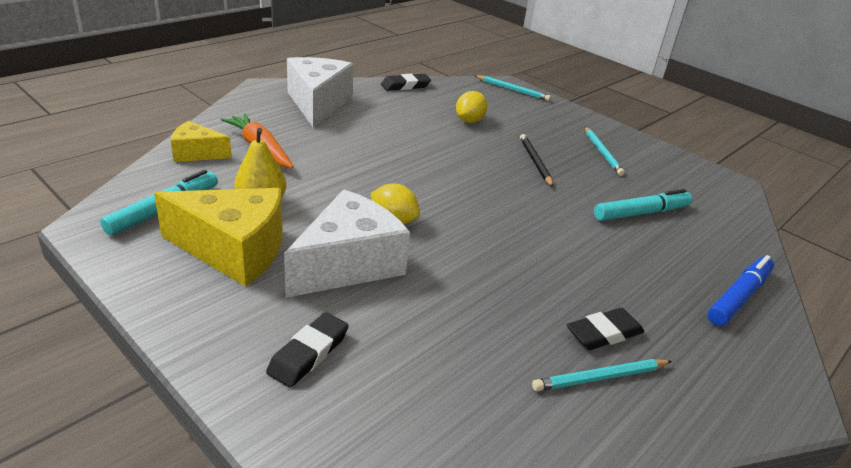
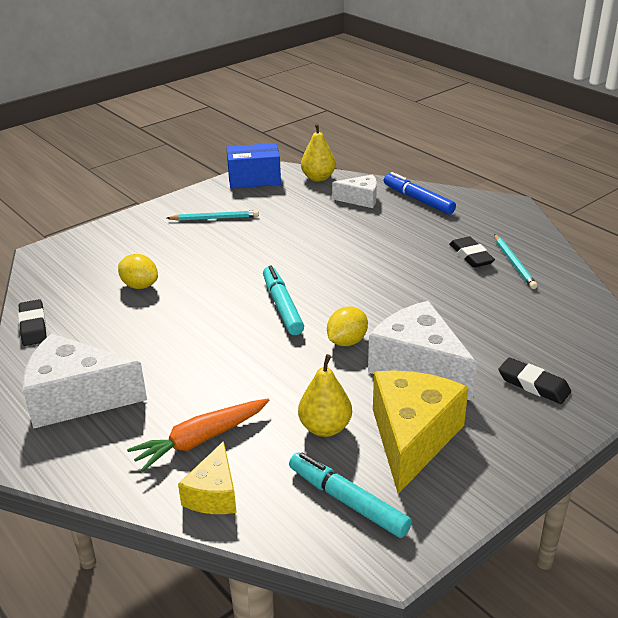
camera: 80 degrees left, 0 degrees up
turquoise pencil [474,75,551,101] -> none
black pencil [520,134,553,187] -> none
turquoise marker [594,189,692,221] -> turquoise marker moved to [263,266,304,335]
none -> blue box [226,143,281,189]
none -> yellow pear [301,123,336,182]
none -> white cheese [332,174,377,208]

